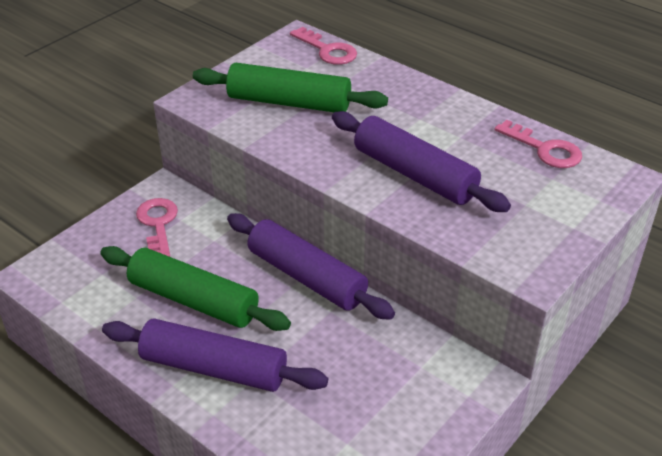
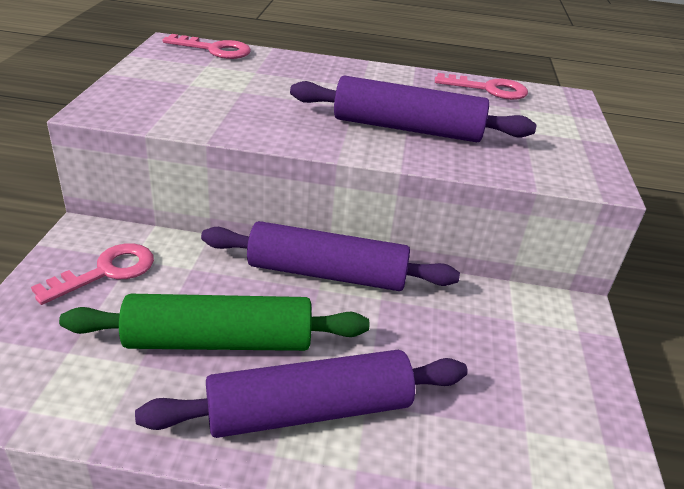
camera: 35 degrees left, 5 degrees down
pink key [136,198,178,257] -> pink key turned 90 degrees clockwise [31,243,154,305]
green rolling pin [193,63,388,112] -> none

